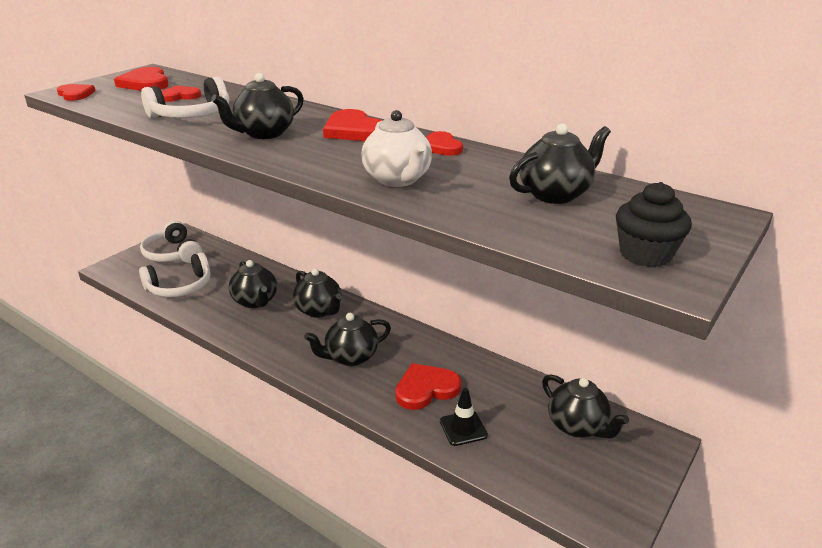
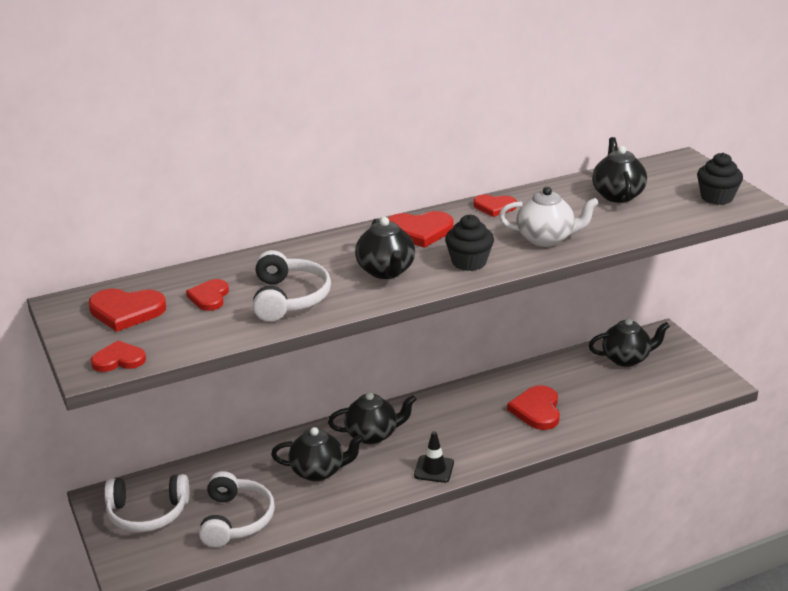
camera: 60 degrees left, 0 degrees up
black teapot [304,313,391,366] -> none
black traffic cone [440,388,488,446] -> black traffic cone moved to [414,431,454,483]
none -> black cupcake [445,215,494,271]

